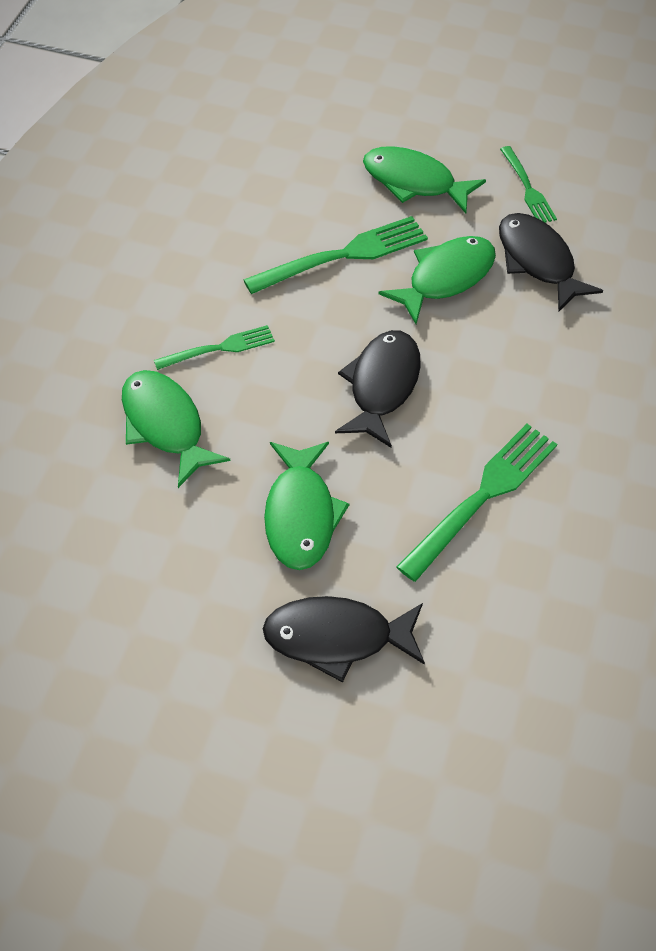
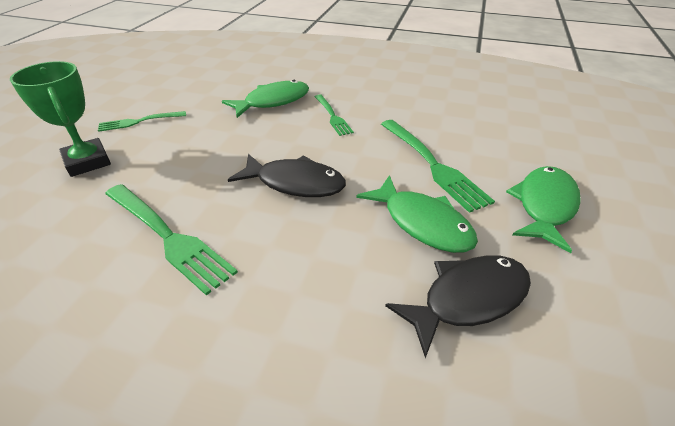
camera: 90 degrees right, 15 degrees down
black fish [263,596,425,682] -> green trophy [10,61,111,177]
green fish [264,442,349,570] -> none
green fork [500,146,557,223] -> green fork moved to [98,111,186,132]

